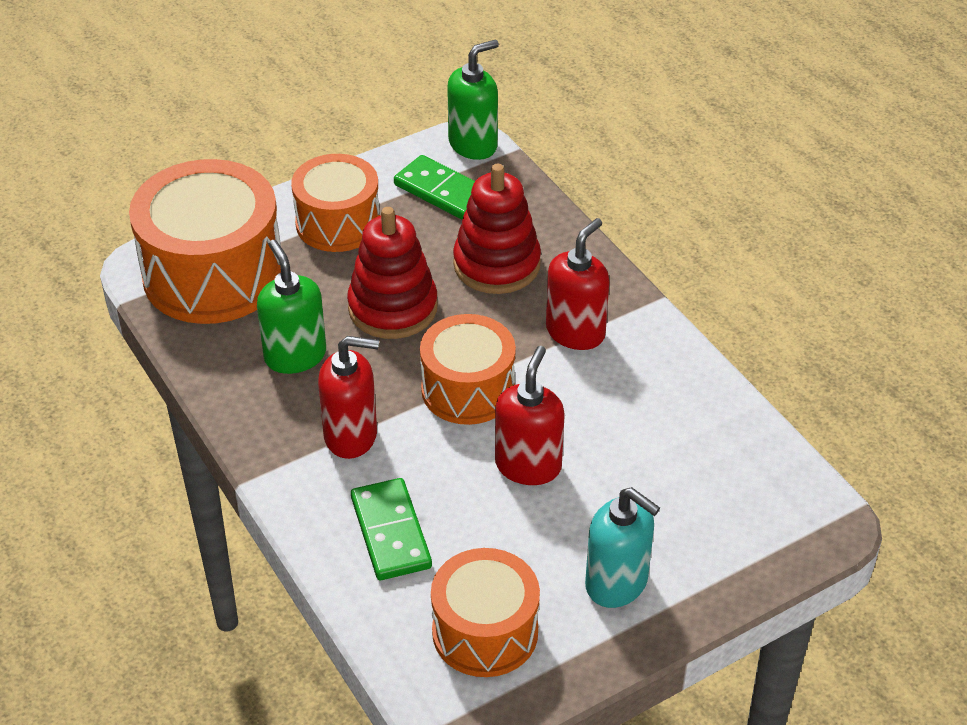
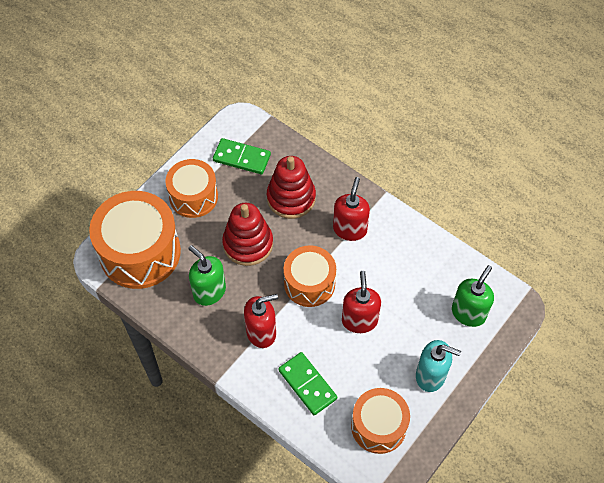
camera: 20 degrees left, 15 degrees up
green soap dispenser [447,40,499,160] -> green soap dispenser moved to [452,265,494,327]

